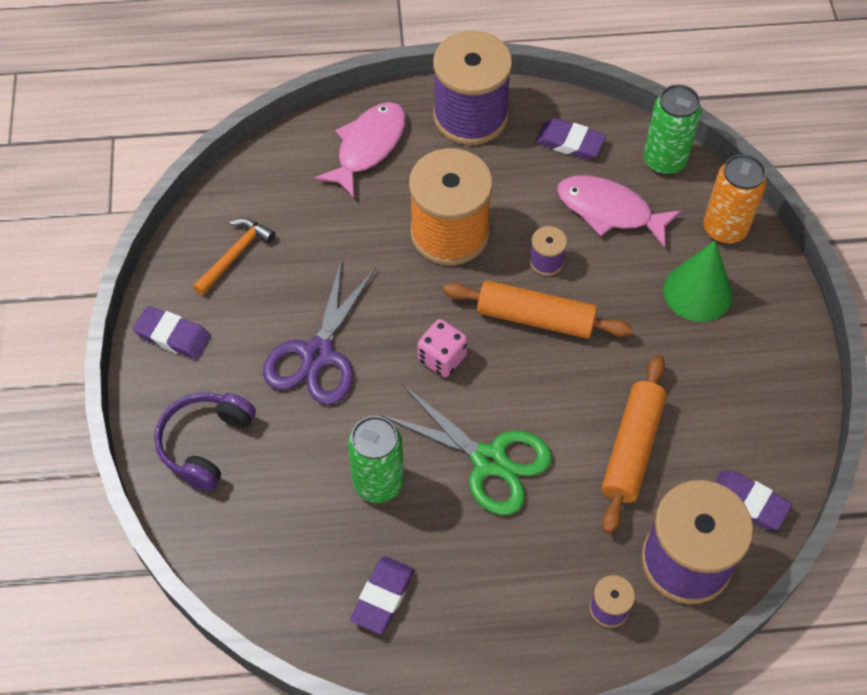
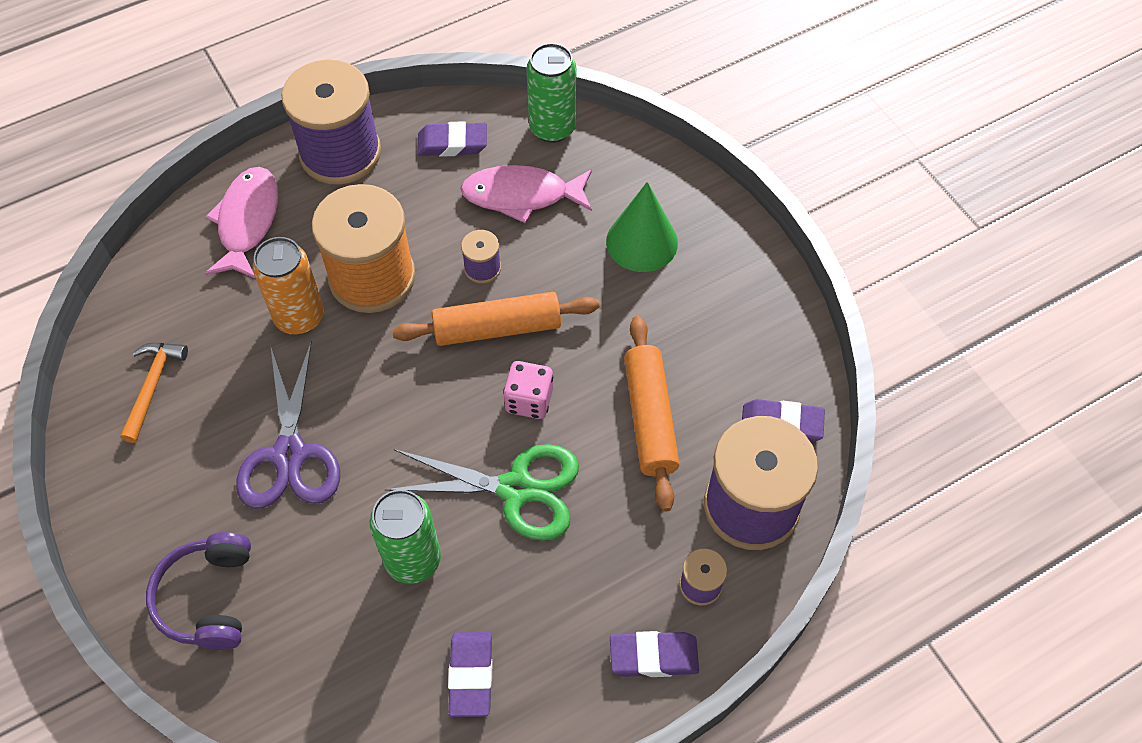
camera: 25 degrees left, 0 degrees up
purple eraser [133,306,211,359] -> purple eraser moved to [610,631,699,677]
pink dice [417,319,468,377] -> pink dice moved to [503,361,553,419]
orange can [703,154,767,244] -> orange can moved to [253,237,324,335]

